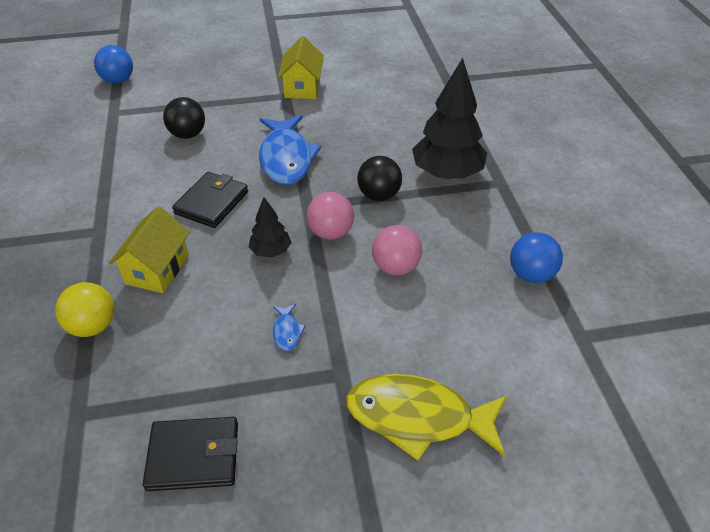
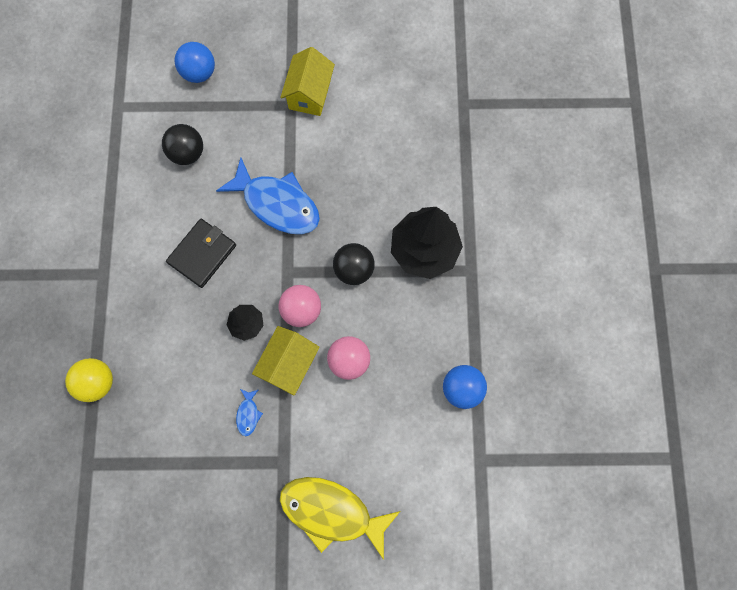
camera: 10 degrees right, 30 degrees up
blue ball [94,45,133,84] -> blue ball moved to [175,42,215,83]
yellow house [109,206,190,293] -> yellow house moved to [252,326,320,395]
black wallet [143,417,238,491] -> none
blue fish [259,115,321,185] -> blue fish turned 60 degrees counterclockwise [216,158,320,234]

